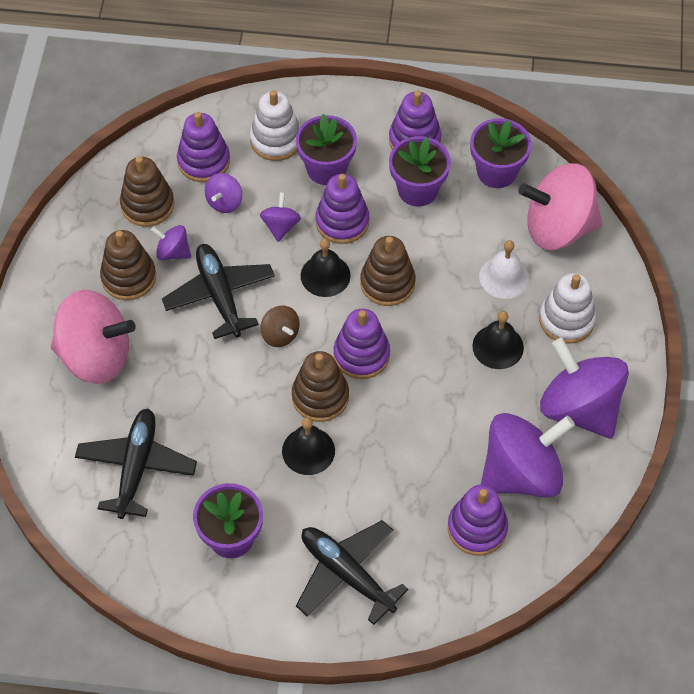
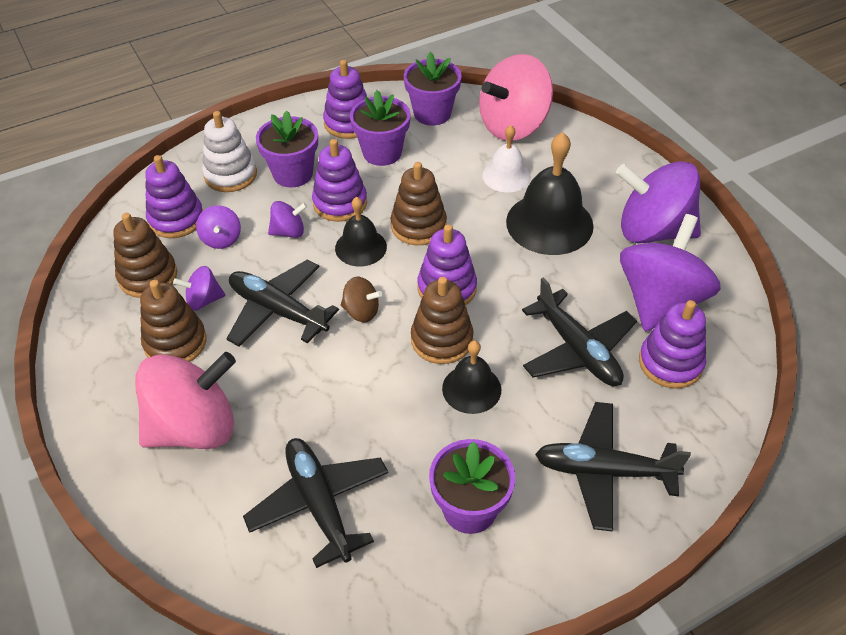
camera: 35 degrees left, 10 degrees down
purple spinning top [260,192,301,242] -> purple spinning top turned 105 degrees clockwise [268,201,307,238]
black bell [472,311,524,369] -> black bell [506,132,594,255], size x1.71
white stacking toy [539,273,596,344] -> none
none -> black plane [522,277,637,386]

